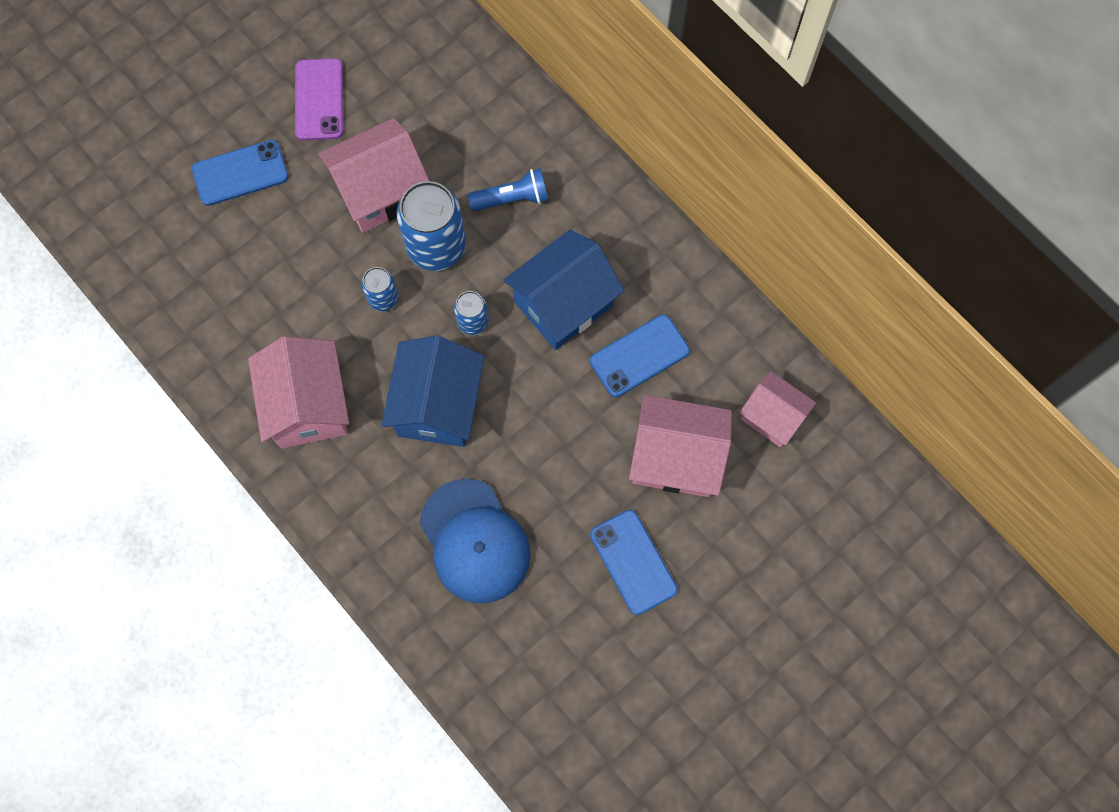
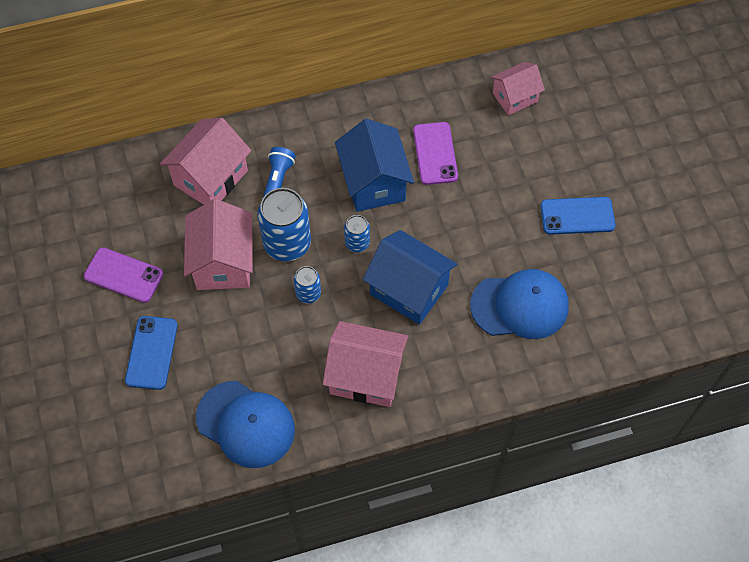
camera: 65 degrees left, 10 degrees down
blue phone [590,315,690,397] -> purple phone [413,122,458,185]
pink house [629,395,732,497] -> pink house moved to [160,118,252,205]
none -> blue cap [196,381,295,468]

